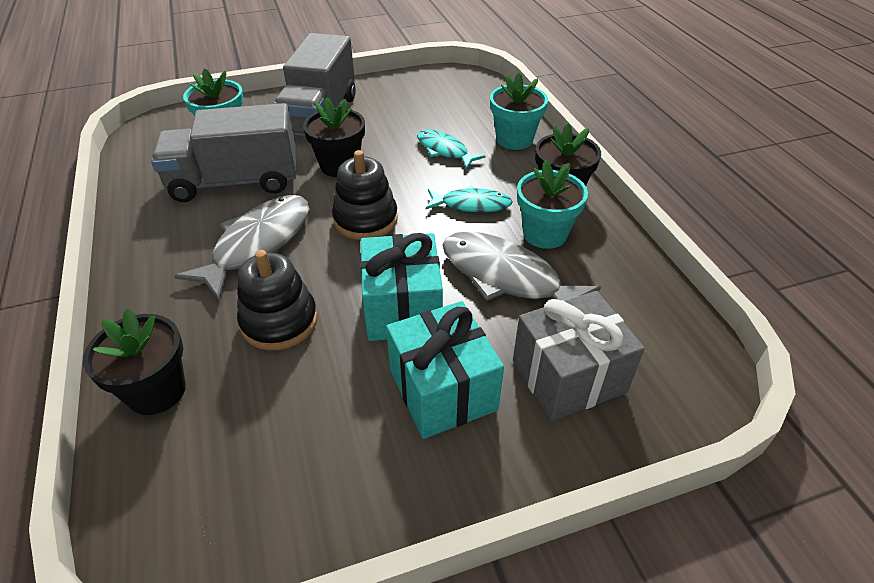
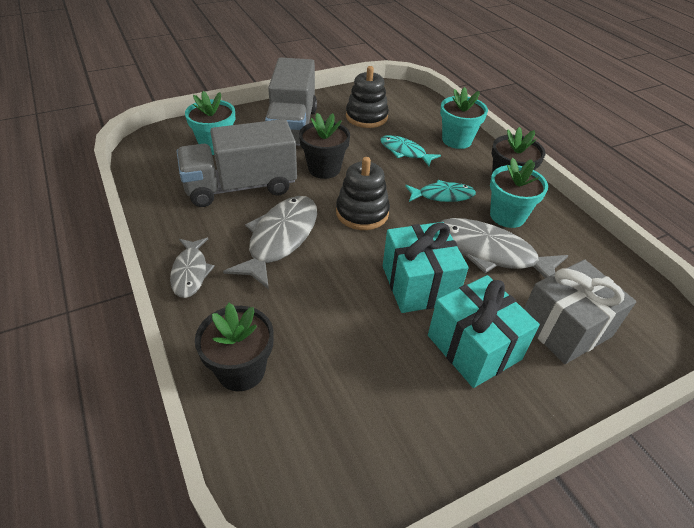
camera: 10 degrees left, 0 degrees up
black stacking toy [237,250,318,350] -> black stacking toy moved to [346,66,389,128]
none -> grey fish [170,238,215,298]

